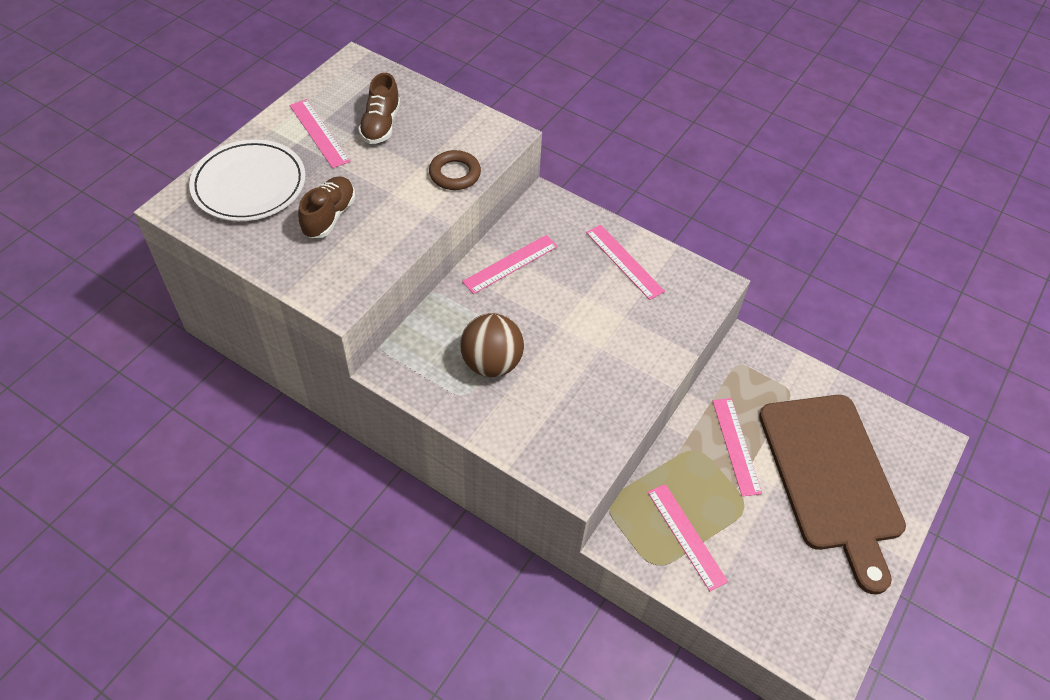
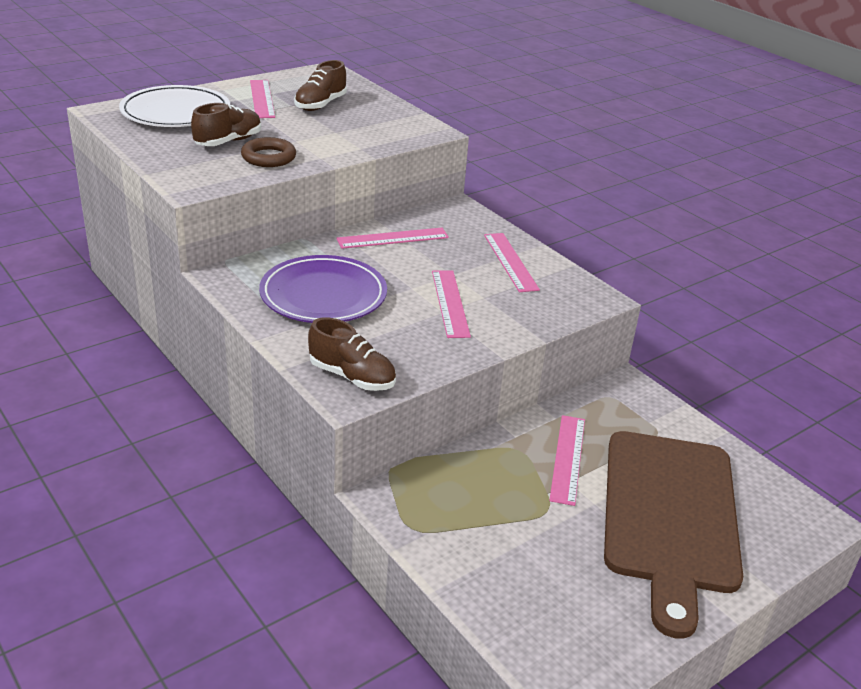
camera: 20 degrees right, 20 degrees down
brown ring [429,150,481,190] -> brown ring moved to [241,137,296,167]
brown ball [460,313,524,377] -> purple plate [259,255,387,323]
pink ruler [648,484,728,591] -> pink ruler moved to [432,271,471,338]
none -> brown shoe [308,317,396,391]

